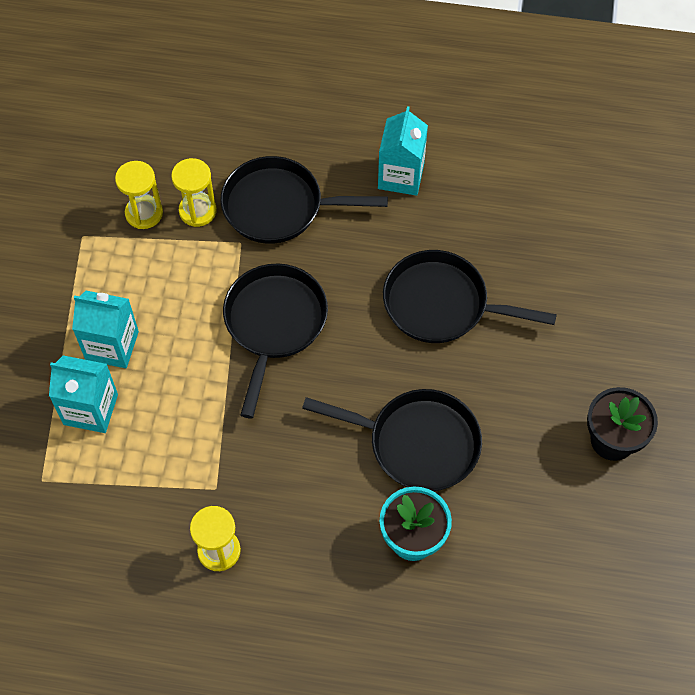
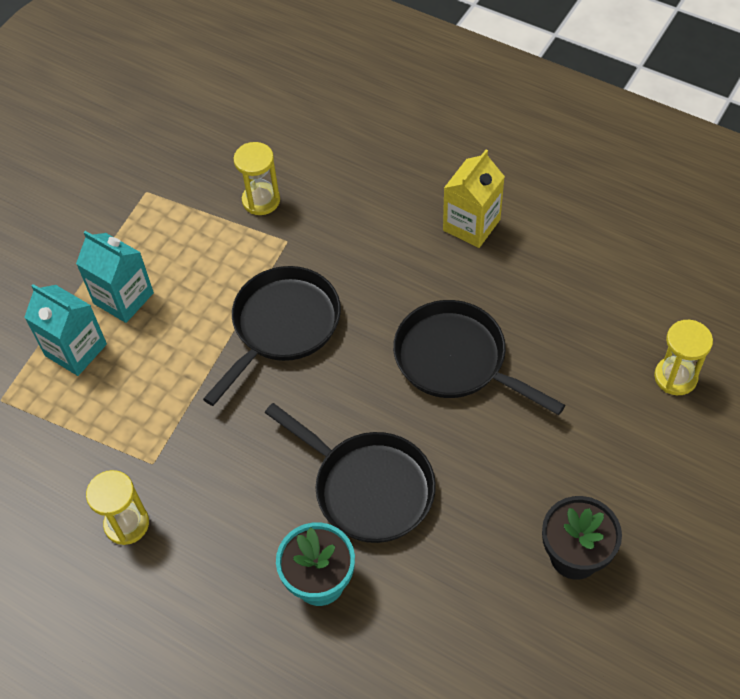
camera: 25 degrees right, 5 degrees down
yellow hourglass [115,161,163,229] -> yellow hourglass moved to [654,320,713,395]
black pan [220,156,388,244] -> none
turquoise carton [378,106,428,196] -> yellow carton [443,150,505,248]

